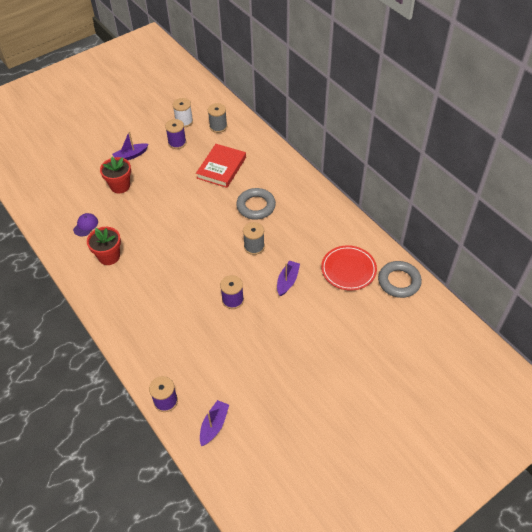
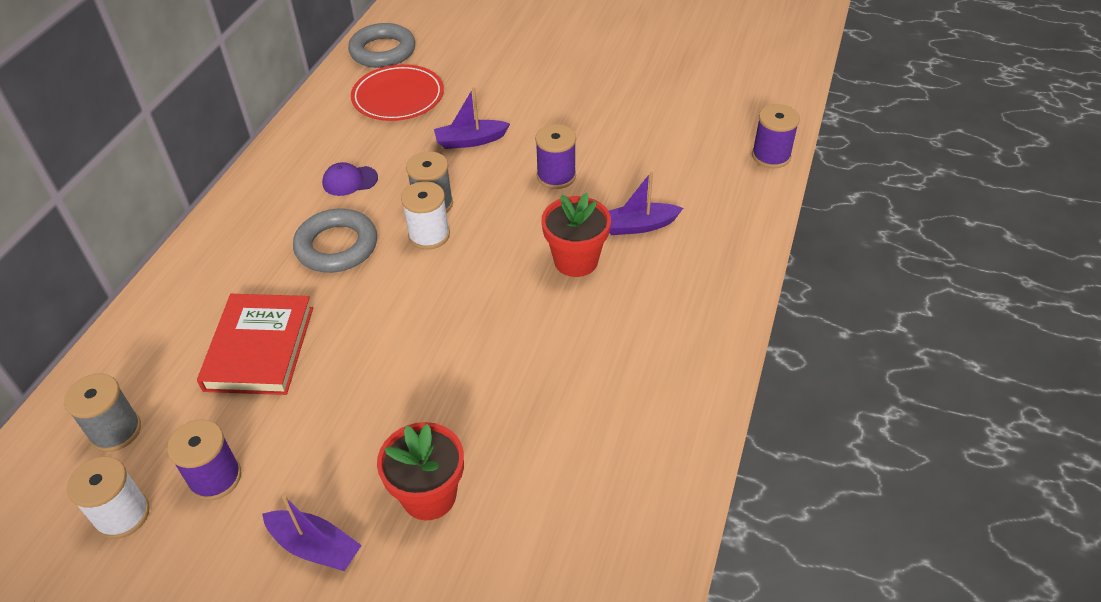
camera: 125 degrees left, 5 degrees down
purple cap [73,213,98,236] -> purple cap moved to [322,162,378,196]
red flower pot [87,227,121,265] -> red flower pot moved to [542,193,611,277]
red book [196,144,246,188] -> red book turned 75 degrees counterclockwise [197,294,313,395]
purple boat [200,400,229,446] -> purple boat moved to [609,171,683,235]
none -> white spool [401,181,450,250]

